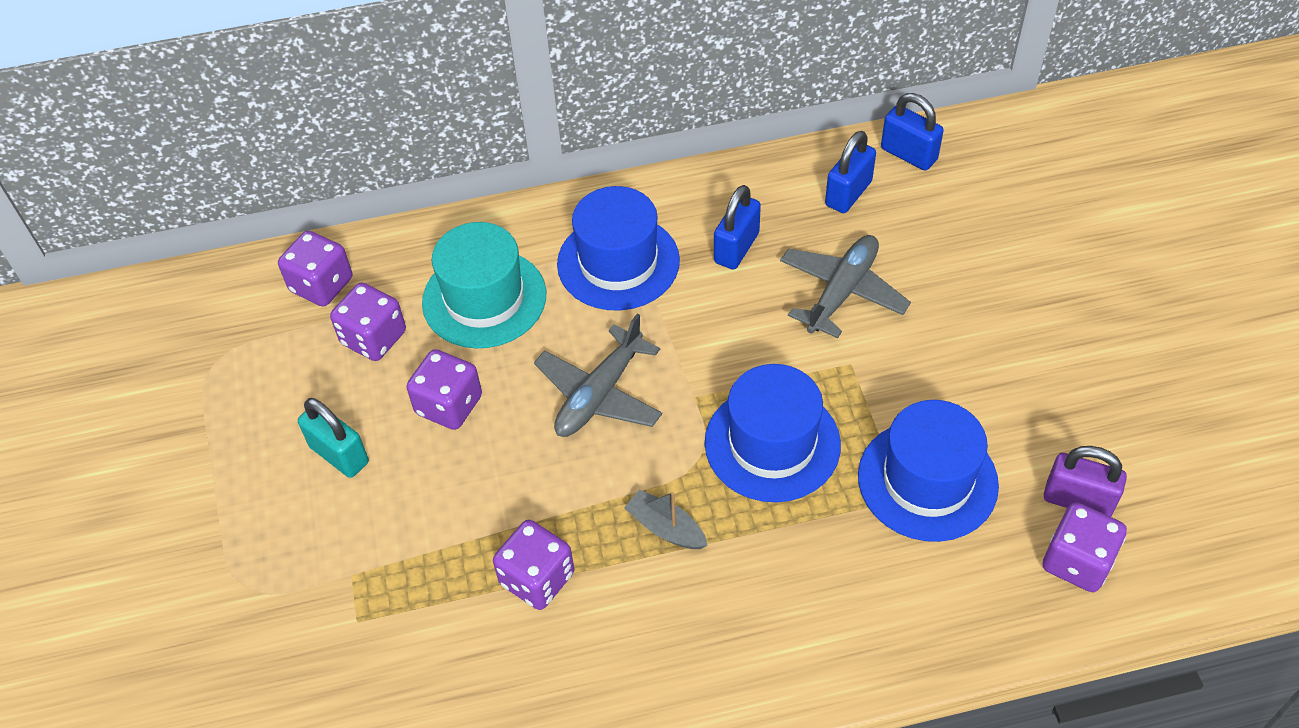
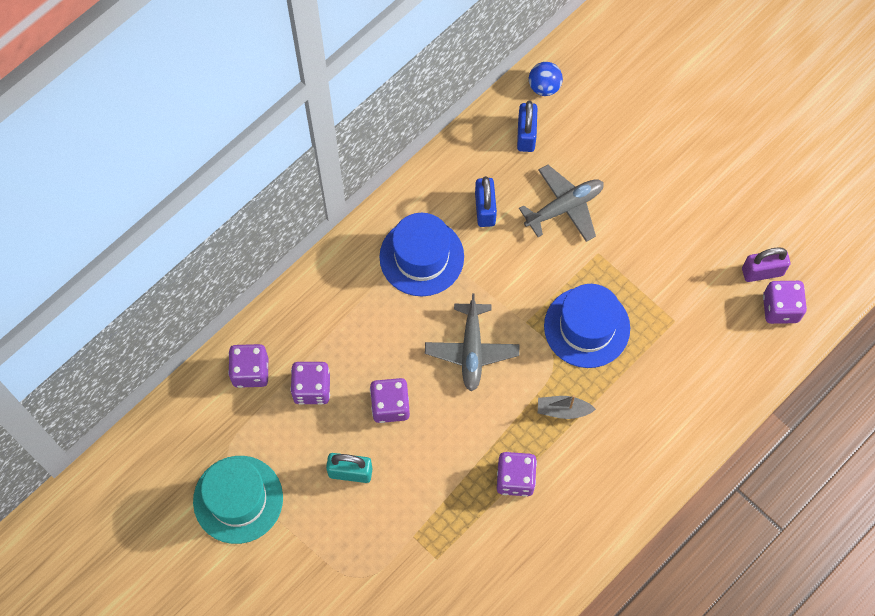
camera: 35 degrees left, 15 degrees up
turquoise hat [422,222,546,348] -> turquoise hat moved to [193,456,283,544]
grey plane [780,235,911,338] -> grey plane turned 60 degrees clockwise [519,165,604,242]
blue hat [858,400,999,542] -> none
blue padlock [881,93,944,171] -> blue ball [529,62,563,96]

